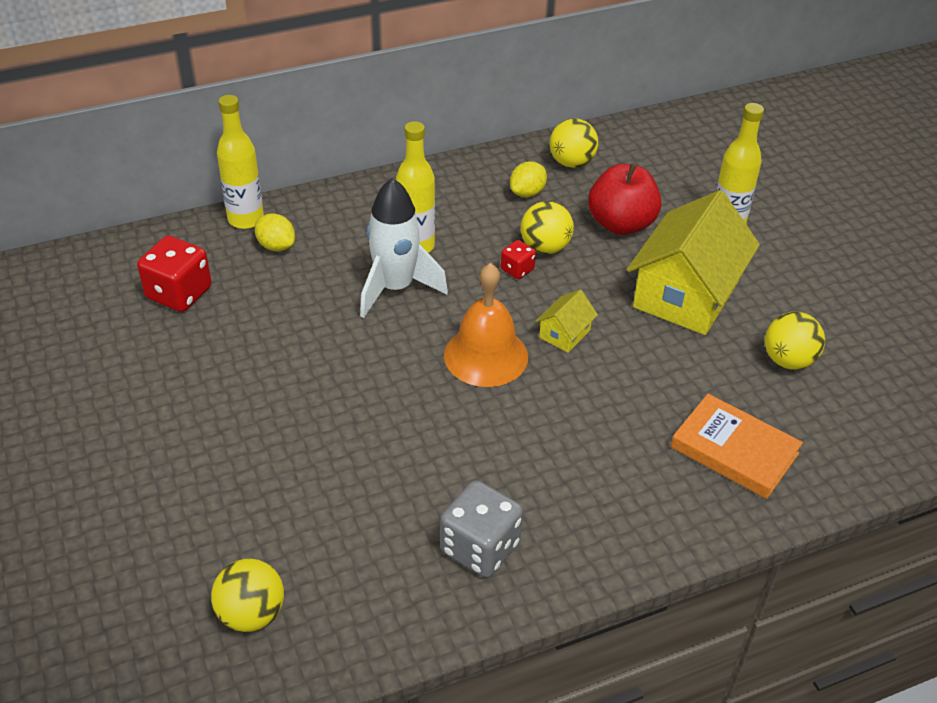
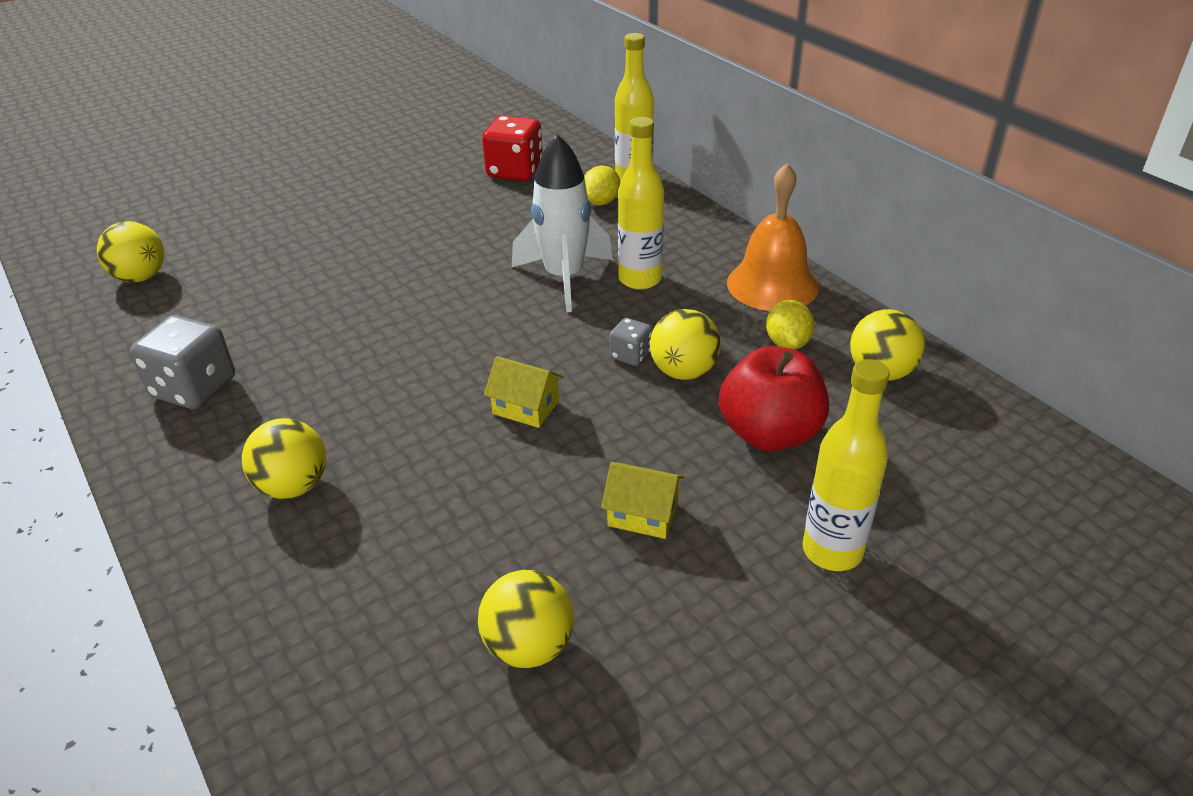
camera: 80 degrees right, 5 degrees down
orange bell [444,263,528,387] -> orange bell moved to [727,163,819,311]
red dice [501,240,536,279] -> grey dice [610,318,652,366]
yellow lemon [510,161,547,197] -> yellow lemon turned 60 degrees clockwise [766,300,814,350]
yellow house [627,190,760,335] -> yellow house [601,462,684,539], size x0.43
orange book [671,394,803,499] -> none
none -> yellow ball [242,418,326,499]

